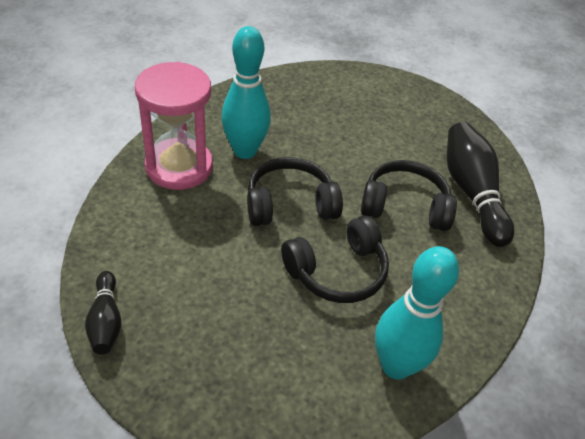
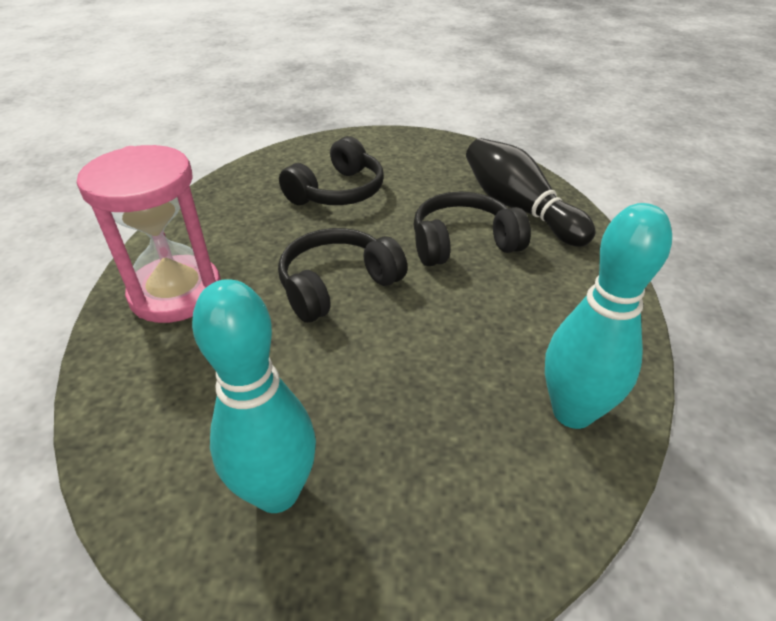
camera: 20 degrees left, 5 degrees down
black bowling pin [85,271,121,355] -> none
turquoise bowling pin [221,26,271,159] -> turquoise bowling pin moved to [192,279,316,513]
black headphones [281,215,389,303] -> black headphones moved to [279,136,384,205]

